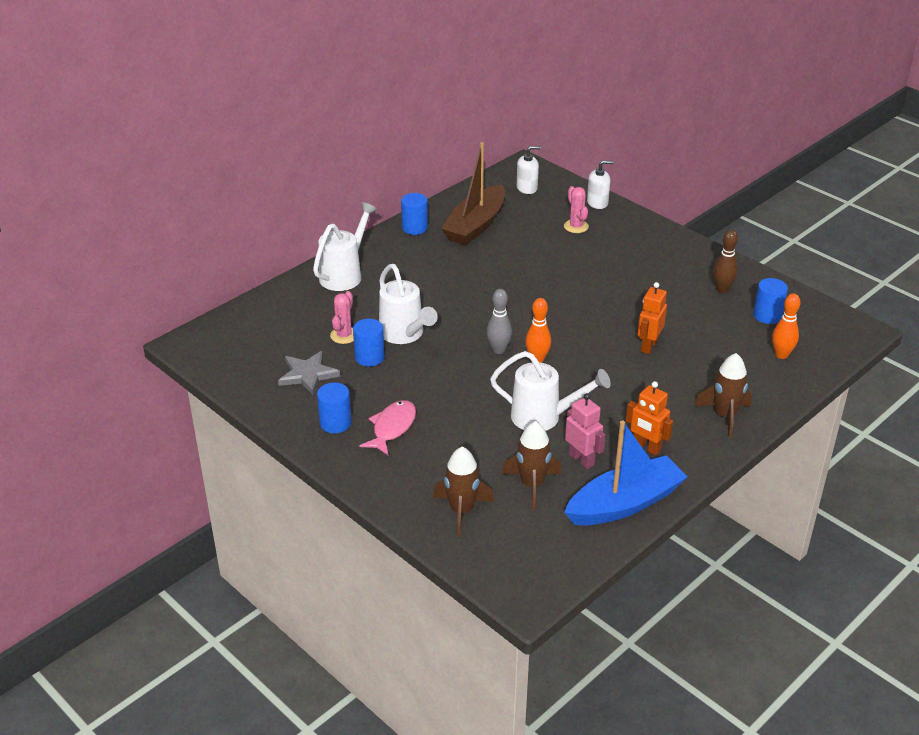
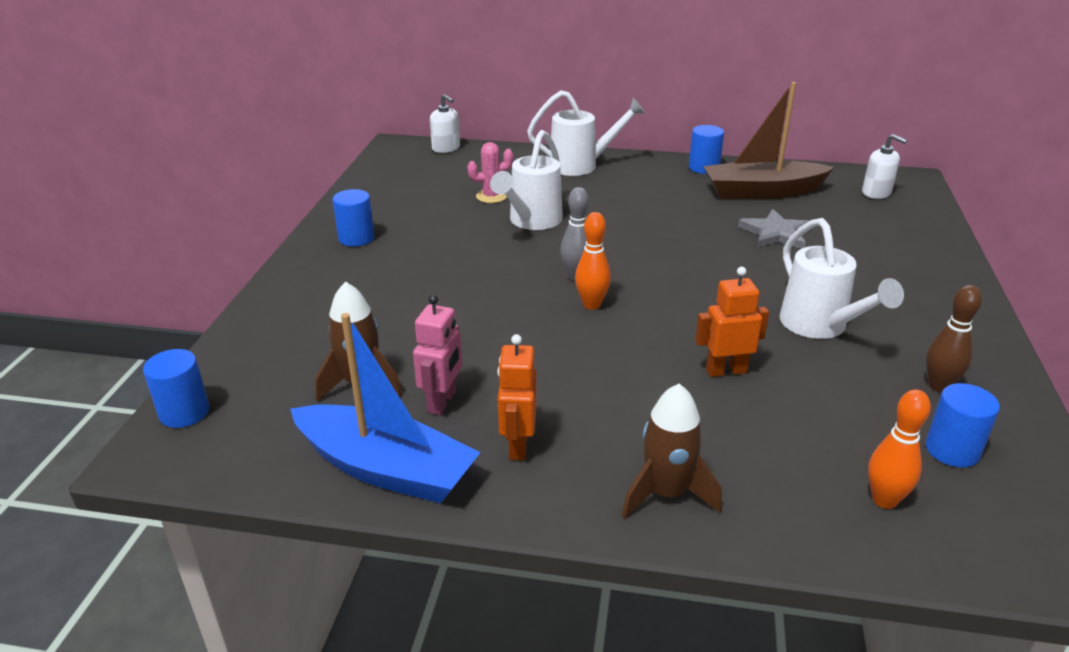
camera: 55 degrees right, 5 degrees down
grey star [278,351,340,395] -> grey star moved to [738,209,811,249]
blue cylinder [353,319,385,367] -> blue cylinder moved to [143,349,209,428]
pink fish [360,400,416,456] -> none
brown rocket [433,447,494,537] -> none
white watering can [490,351,611,431] -> white watering can moved to [780,218,904,339]
pink cactus [564,186,589,233] -> none
white soap dispenser [587,160,613,209] -> white soap dispenser moved to [430,94,460,153]

